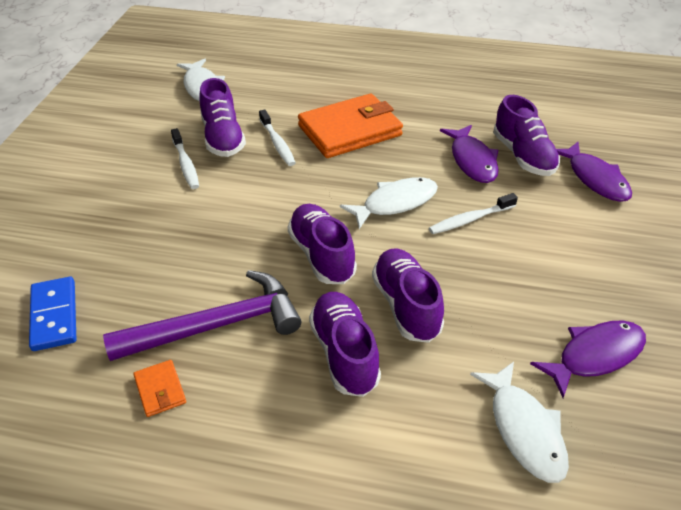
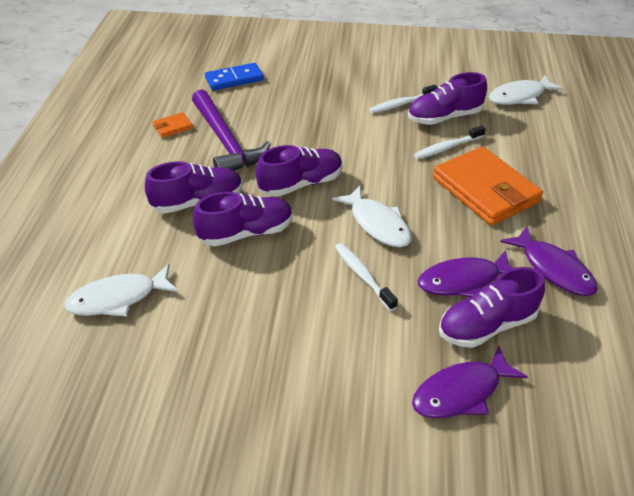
camera: 85 degrees right, 0 degrees up
purple fish [530,320,646,398] -> purple fish moved to [500,226,598,296]

